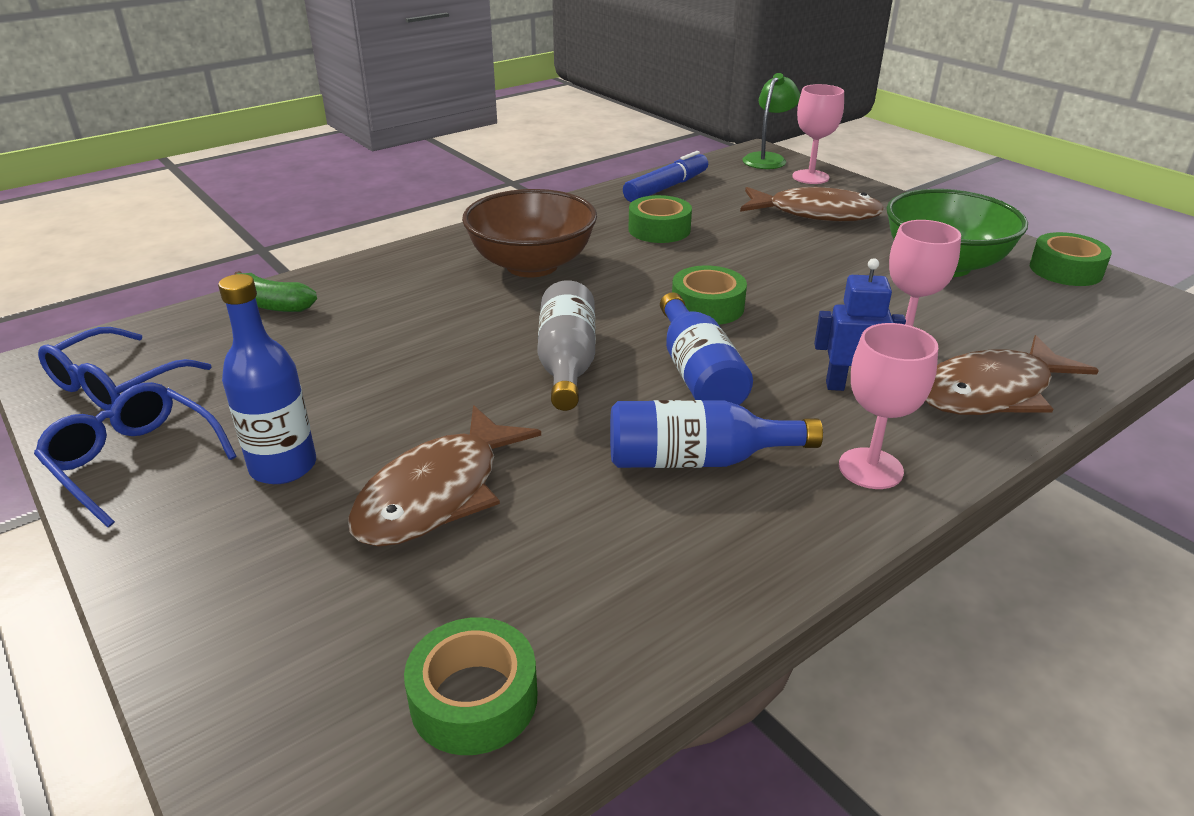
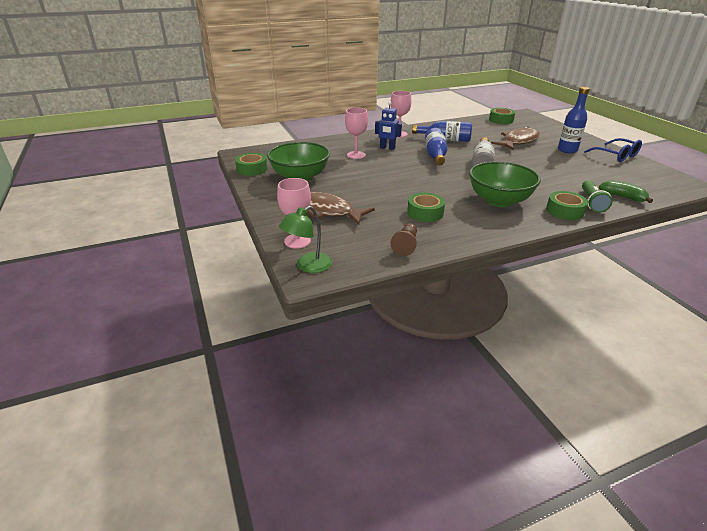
camera: 165 degrees left, 0 degrees up
blue glasses [38,327,211,410] -> none
brown bowl [462,189,597,277] -> green bowl [469,161,541,207]
blue marker [623,151,708,202] -> brown pawn [390,223,417,256]
green tape [672,266,747,325] -> green tape moved to [546,191,588,220]
brown fish [925,335,1099,415] -> none
none -> green flashlight [582,180,612,213]

